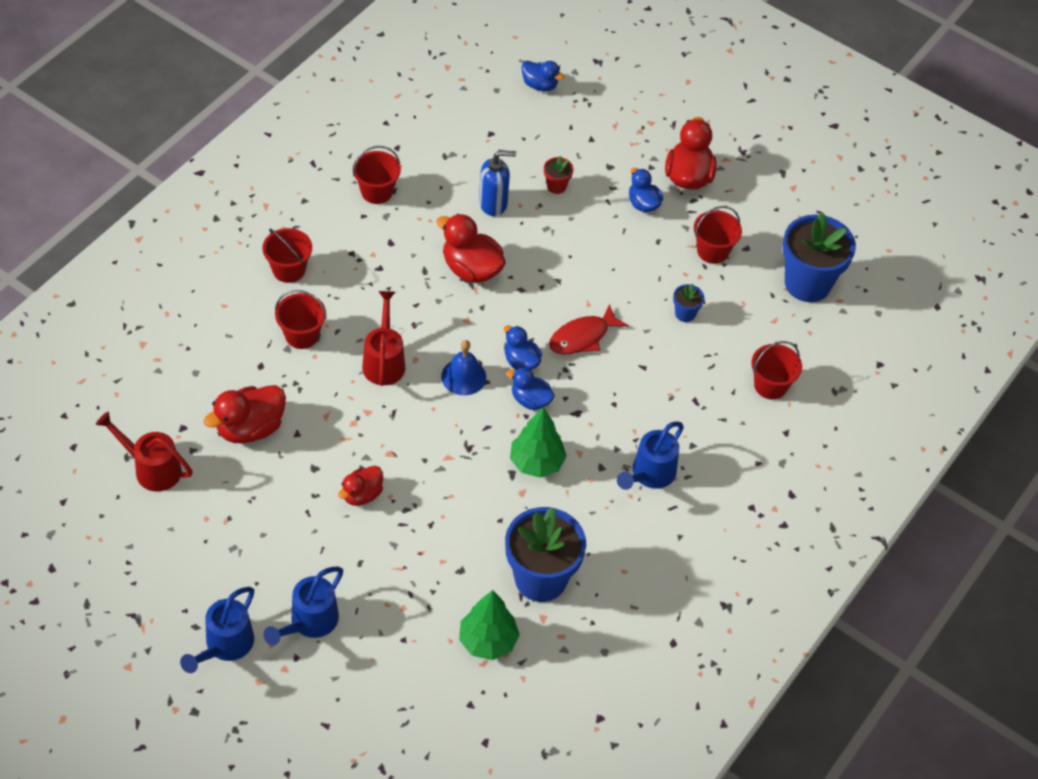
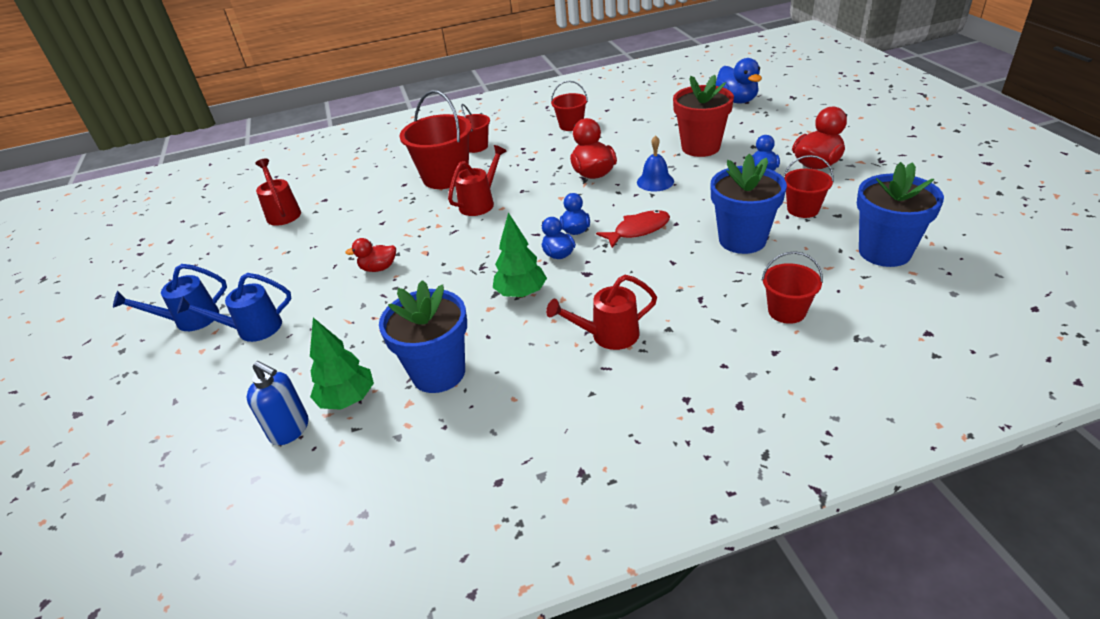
camera: 45 degrees right, 15 degrees down
red duck [203,385,286,443] -> none
red bucket [275,290,327,349] -> red bucket [399,90,472,189], size x1.79
blue bell [441,340,486,395] -> blue bell moved to [637,135,674,192]
blue soap dispenser [479,150,516,216] -> blue soap dispenser moved to [247,361,308,445]
blue duck [522,61,564,91] -> blue duck [716,58,762,103], size x1.62
red flower pot [544,156,573,194] -> red flower pot [673,75,734,157], size x2.32
red fish [549,304,628,355] -> red fish turned 150 degrees clockwise [596,210,670,248]
blue watering can [617,421,684,490] -> red watering can [546,275,657,350]
blue flower pot [673,284,704,322] -> blue flower pot [711,153,787,254], size x2.32

